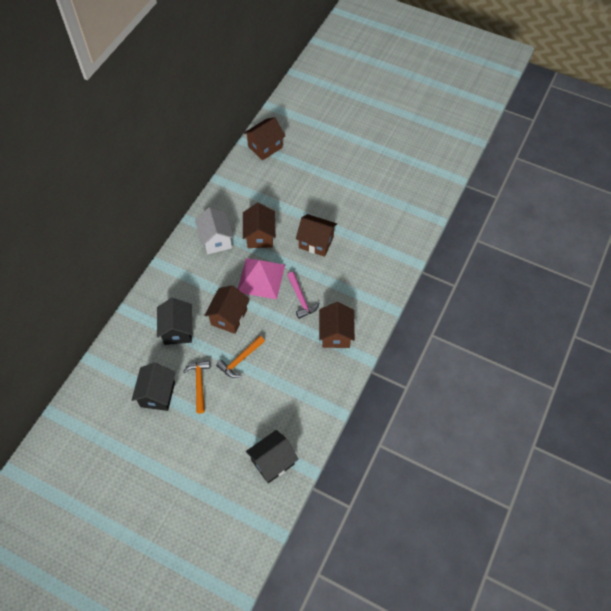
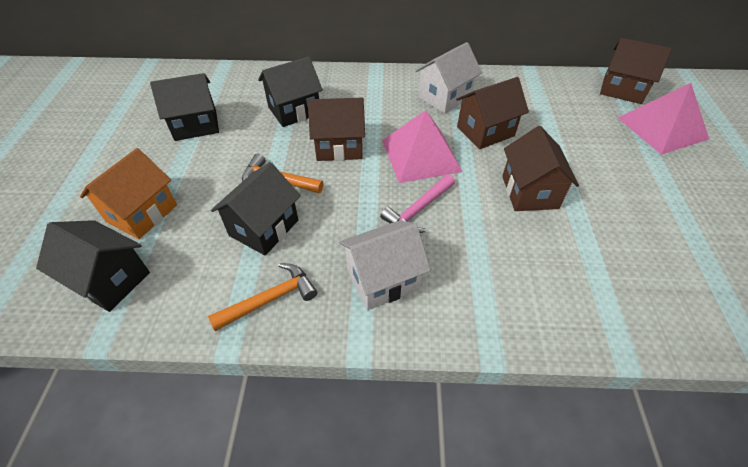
camera: 65 degrees right, 10 degrees down
orange hammer [183,361,210,413] -> orange hammer moved to [208,263,317,331]
brown house [319,302,355,348] -> white house [339,221,431,310]
none -> orange house [80,148,177,239]
none -> black house [211,162,301,255]
none -> pink pyramid [618,83,709,155]

